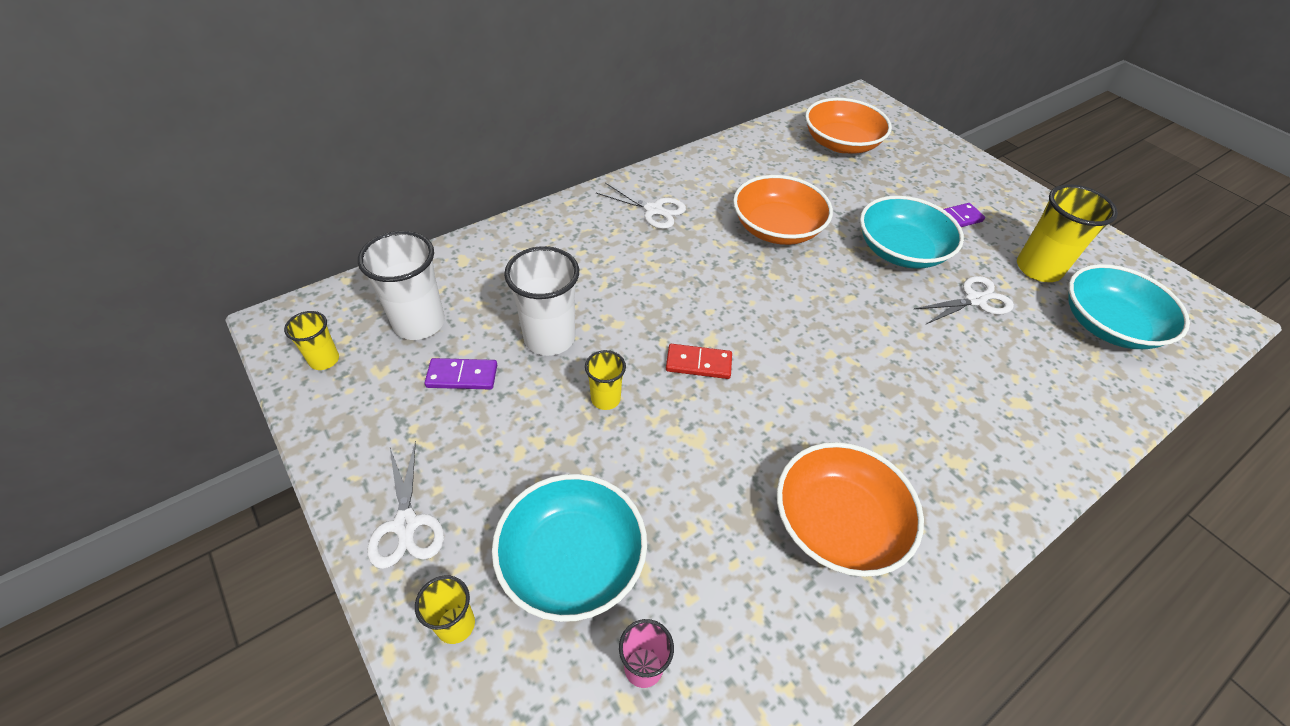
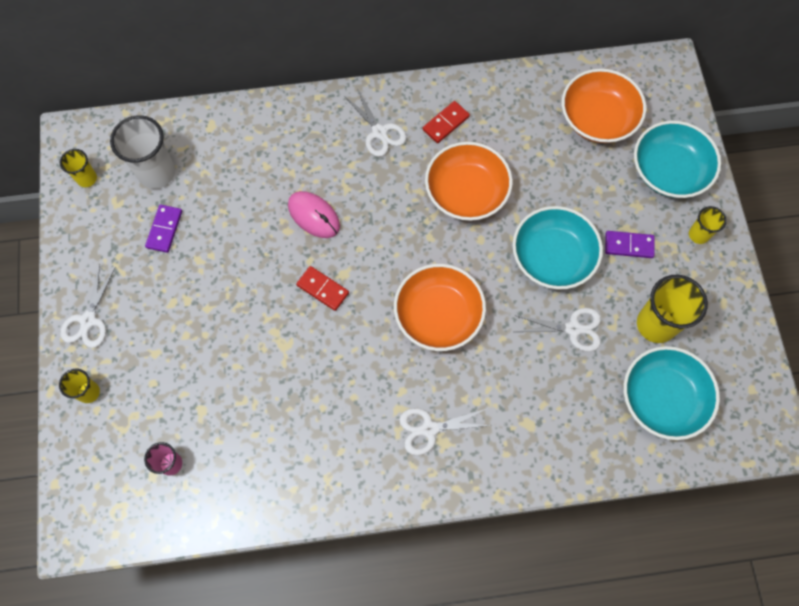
camera: 30 degrees right, 20 degrees up
purple domino [425,358,497,390] -> purple domino turned 75 degrees clockwise [145,205,182,253]
turquoise bowl [492,474,647,622] -> turquoise bowl moved to [634,121,721,198]
white cup [504,246,579,356] -> none
yellow cup [585,350,626,410] -> yellow cup moved to [689,206,727,244]
orange bowl [777,442,924,577] -> orange bowl moved to [394,264,486,351]
none -> pink mouse [288,191,340,238]
none -> white scissors [399,408,493,455]
none -> red domino [423,101,470,143]

